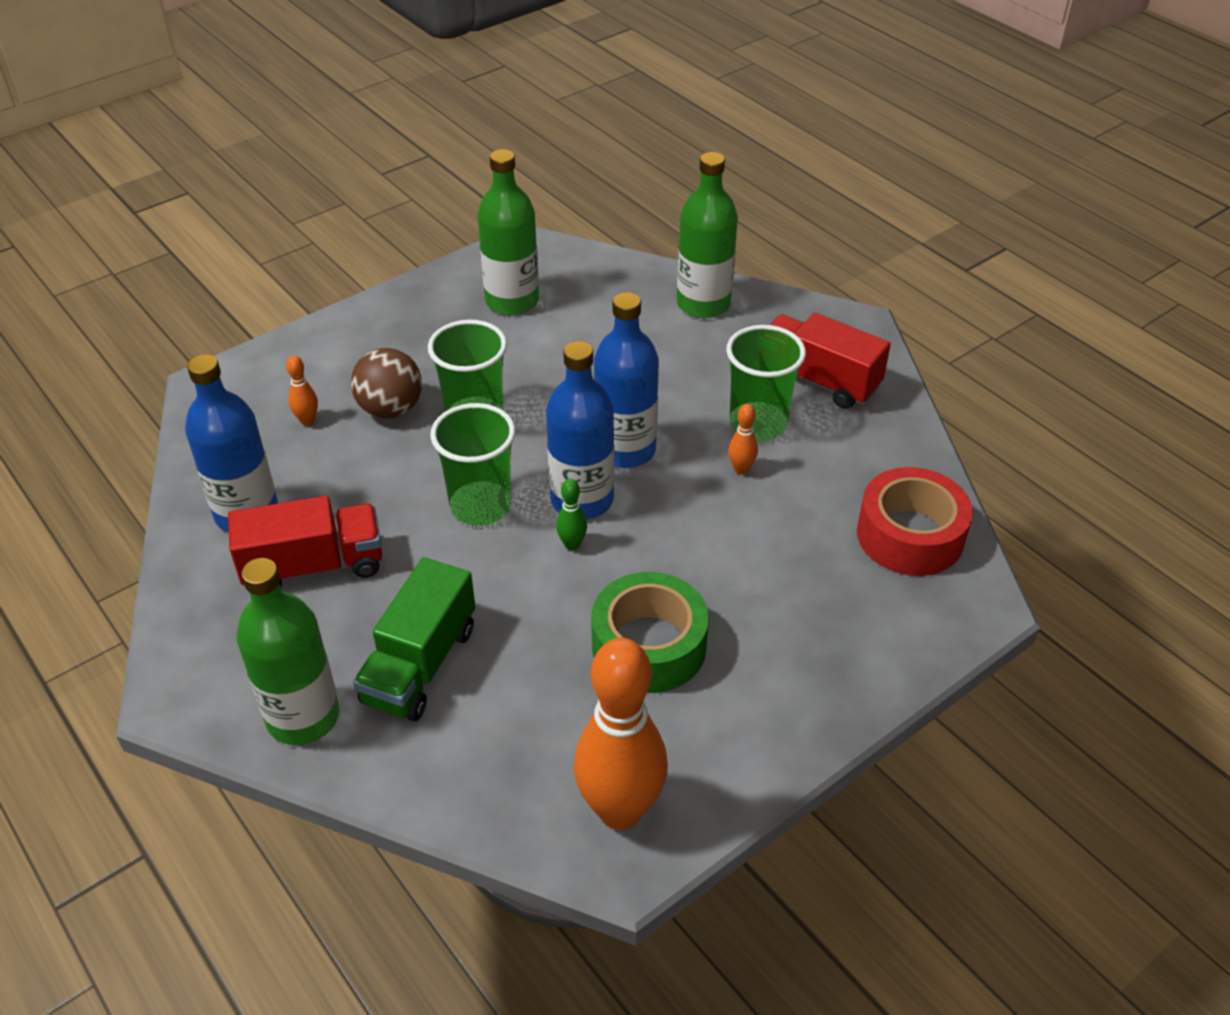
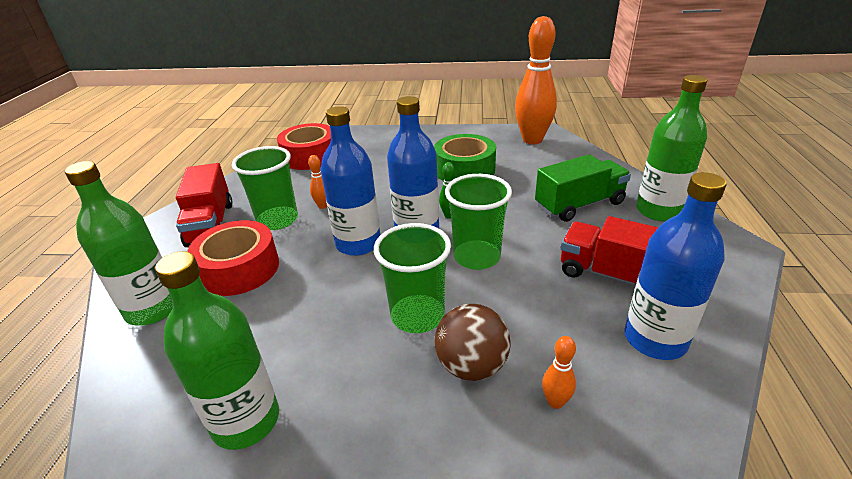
camera: 135 degrees left, 10 degrees down
none -> red tape [187,220,279,296]

